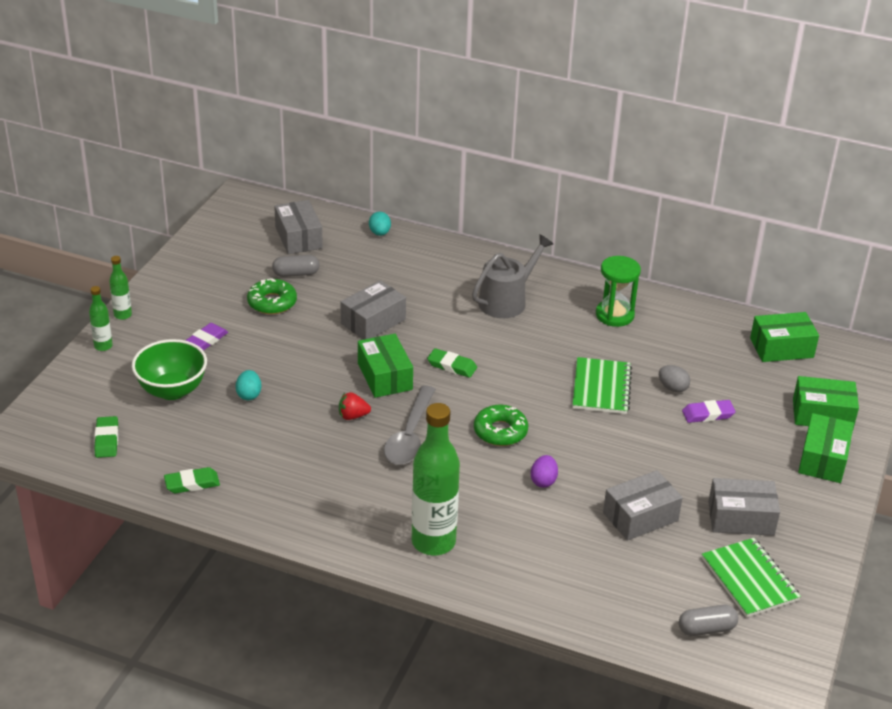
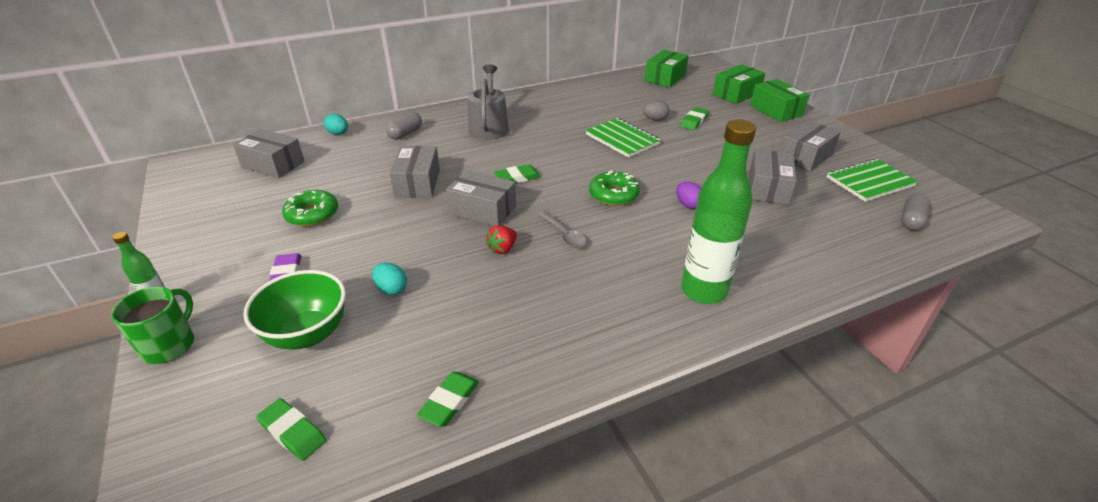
camera: 45 degrees left, 0 degrees up
green bottle [89,286,113,351] -> green mug [111,287,194,364]
grey capsule [272,255,320,277] -> grey capsule moved to [386,112,422,140]
green box [358,334,413,398] -> grey box [446,170,516,226]
grey spoon [384,385,436,465] -> grey spoon [538,210,587,248], size x0.59
green hourglass [596,256,641,327] -> none
purple eraser [682,400,735,423] -> green eraser [680,107,709,130]
green notebook [702,538,801,617] -> green notebook turned 45 degrees counterclockwise [827,158,918,202]

